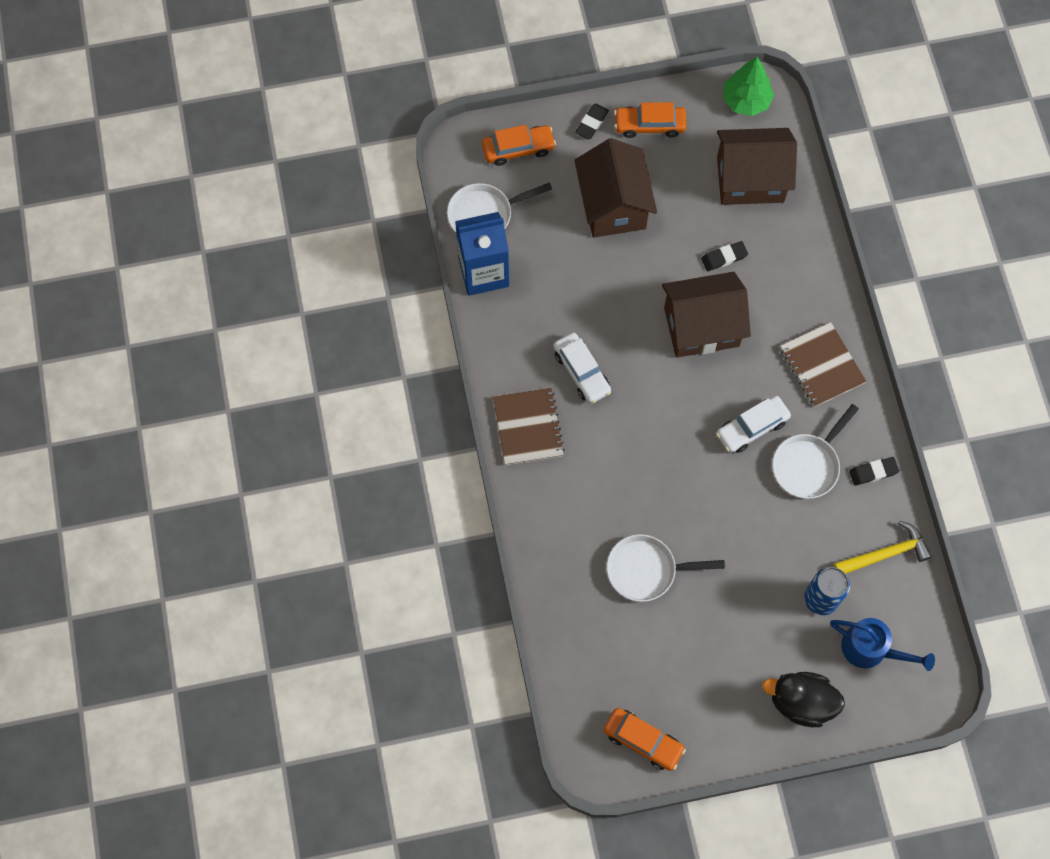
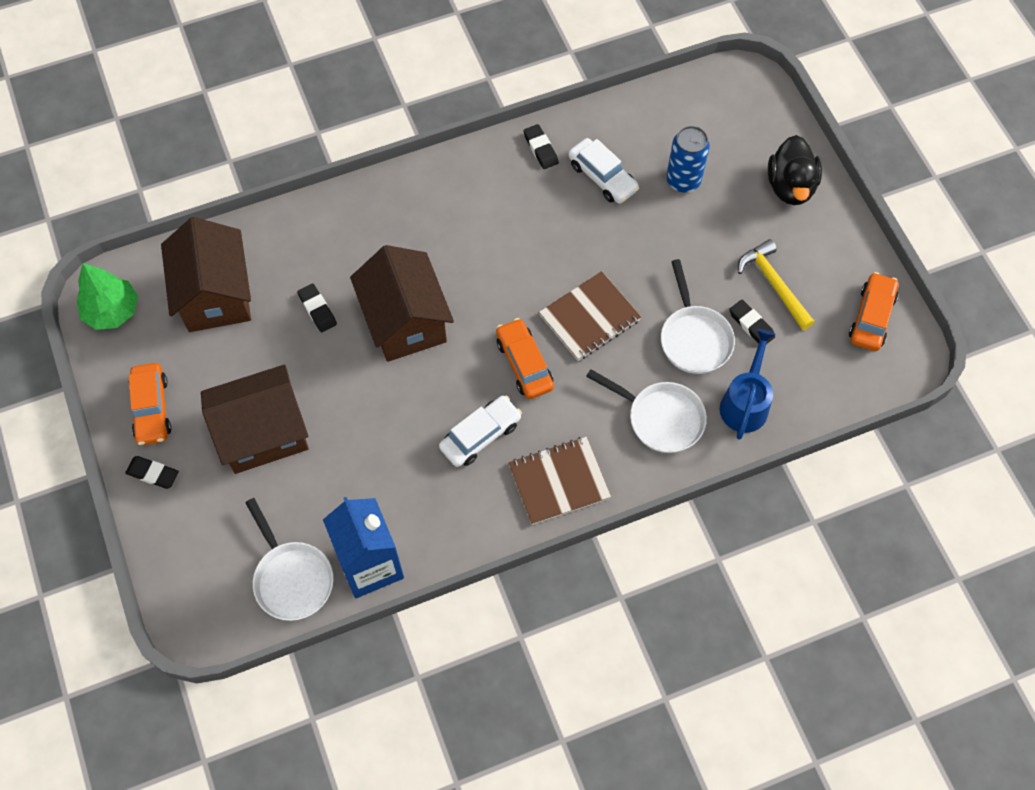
camera: 100 degrees left, 5 degrees down
orange car [482,125,556,166] -> orange car moved to [496,318,554,399]
white car [716,396,791,453] -> white car moved to [569,138,639,204]
white pan [772,404,859,499] -> white pan moved to [586,369,707,453]
brown notebook [780,322,866,407] -> brown notebook moved to [539,271,641,361]
blue watering can [830,618,935,671] -> blue watering can moved to [720,329,775,440]
yellow hammer [833,521,932,574] -> yellow hammer moved to [738,239,814,330]
none -> black eraser [729,299,775,344]

